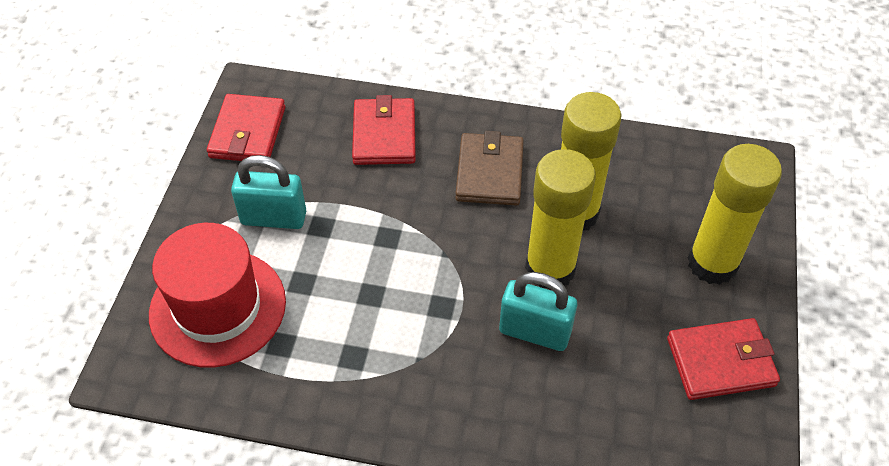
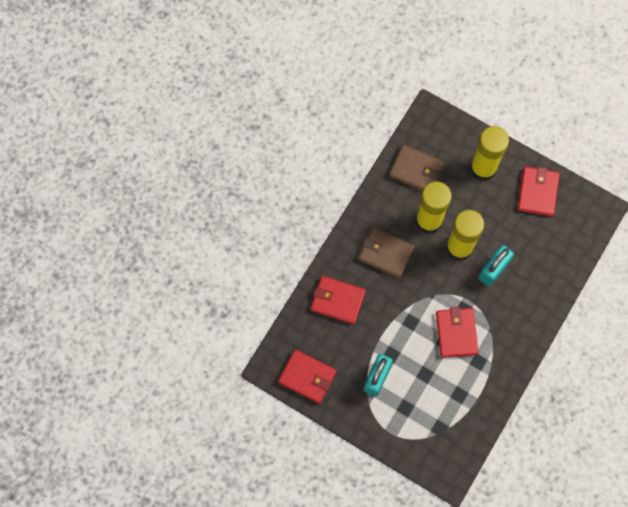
camera: 70 degrees left, 20 degrees up
red hat [149,223,286,368] -> none
none -> brown wallet [389,144,444,191]
none -> red wallet [436,307,478,358]

